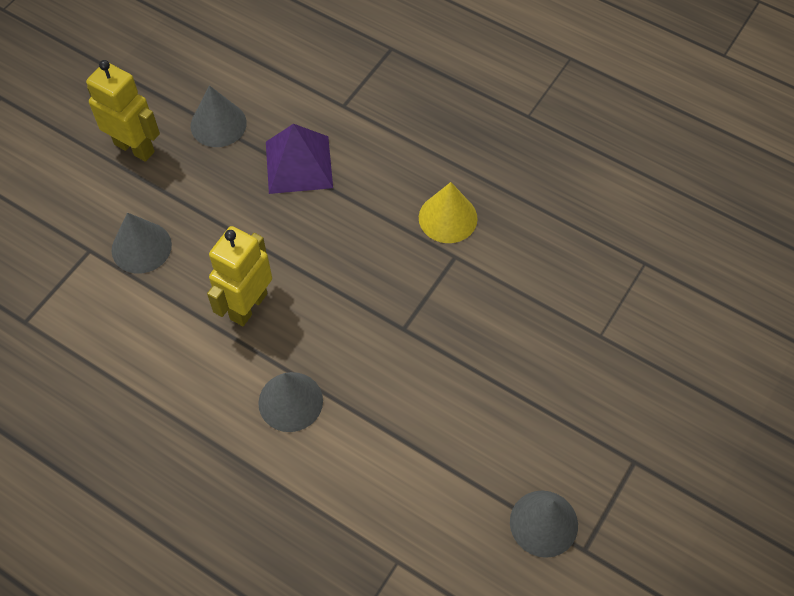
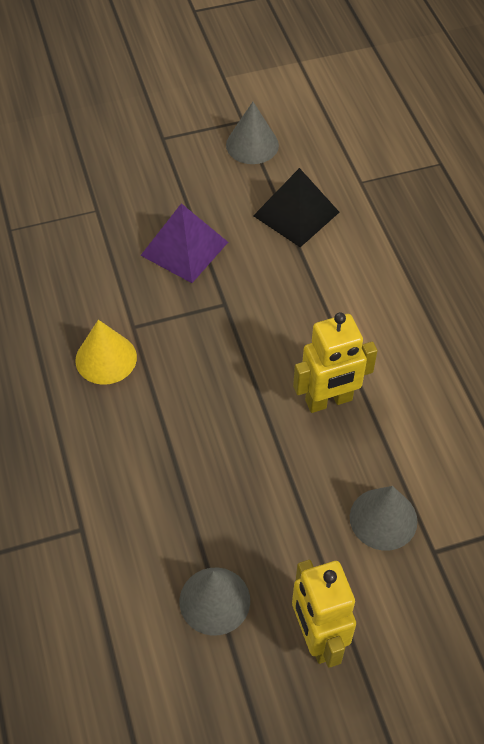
camera: 140 degrees left, 5 degrees down
grey cone [258,372,323,432] -> none
purple pyramid [266,124,333,194] -> purple pyramid moved to [140,203,228,283]
none -> black pyramid [253,168,339,247]

